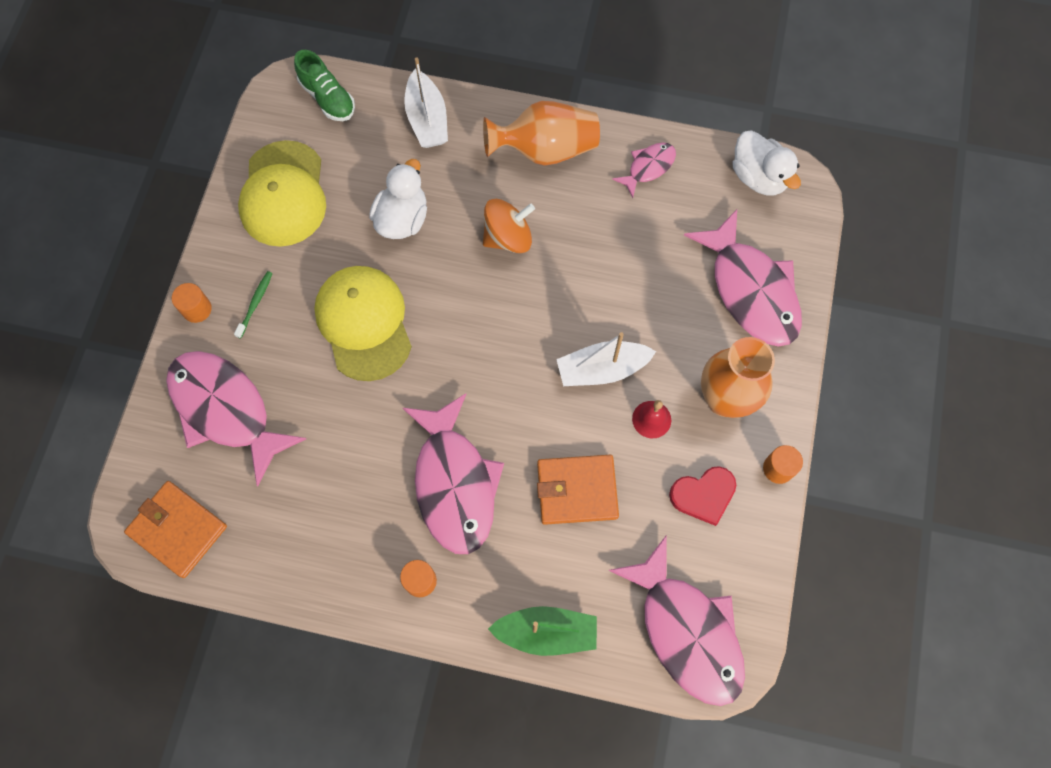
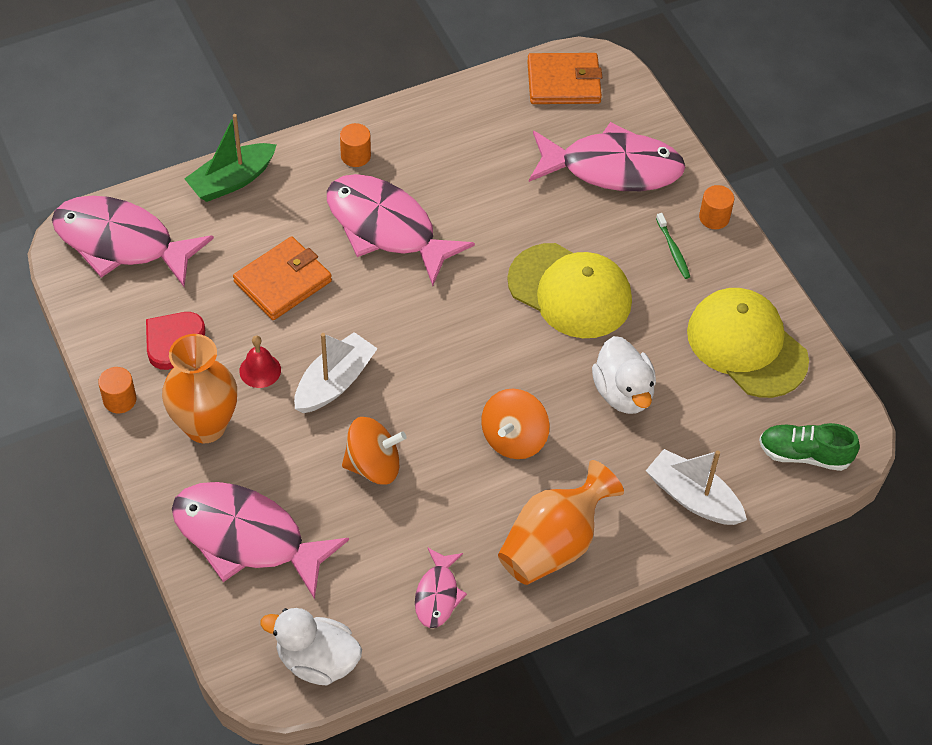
camera: 140 degrees right, 15 degrees down
none -> orange spinning top [342,417,407,485]

